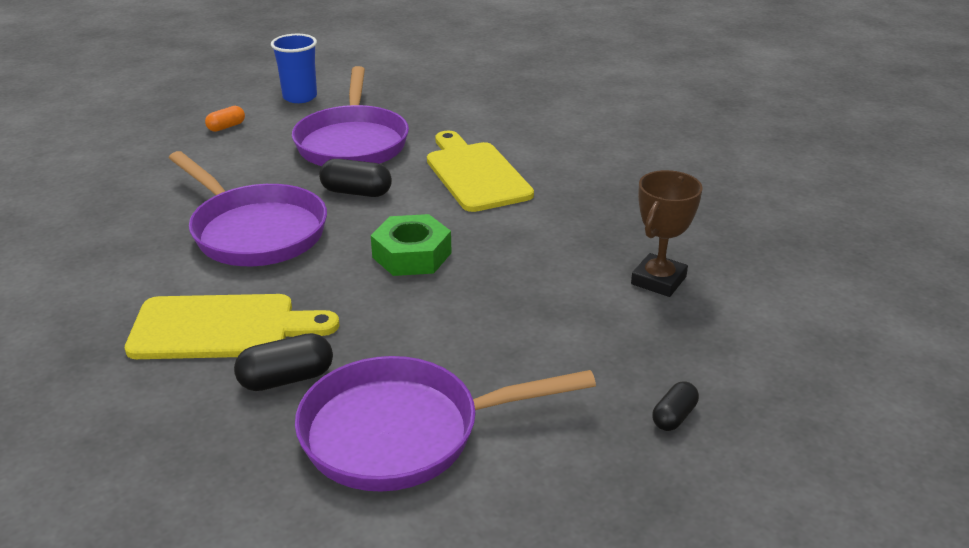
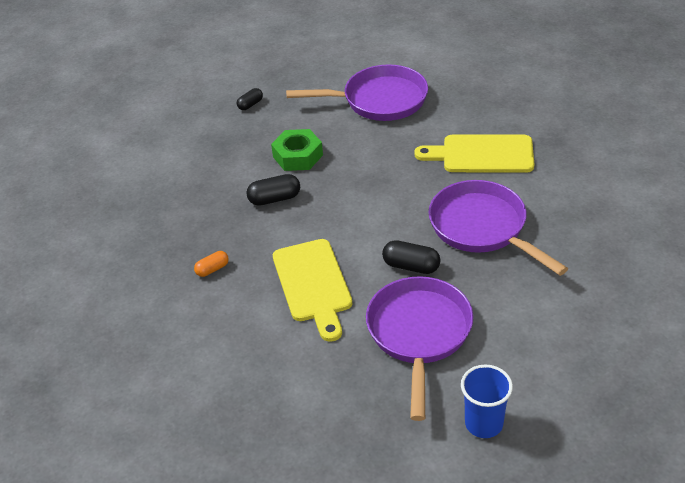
camera: 170 degrees left, 10 degrees up
orange capsule [205,106,245,132] -> orange capsule moved to [194,251,229,277]
black capsule [234,333,333,391] -> black capsule moved to [246,174,300,206]
green nut [371,214,452,276] -> green nut moved to [271,129,323,171]
brown trophy [631,170,703,297] -> none

